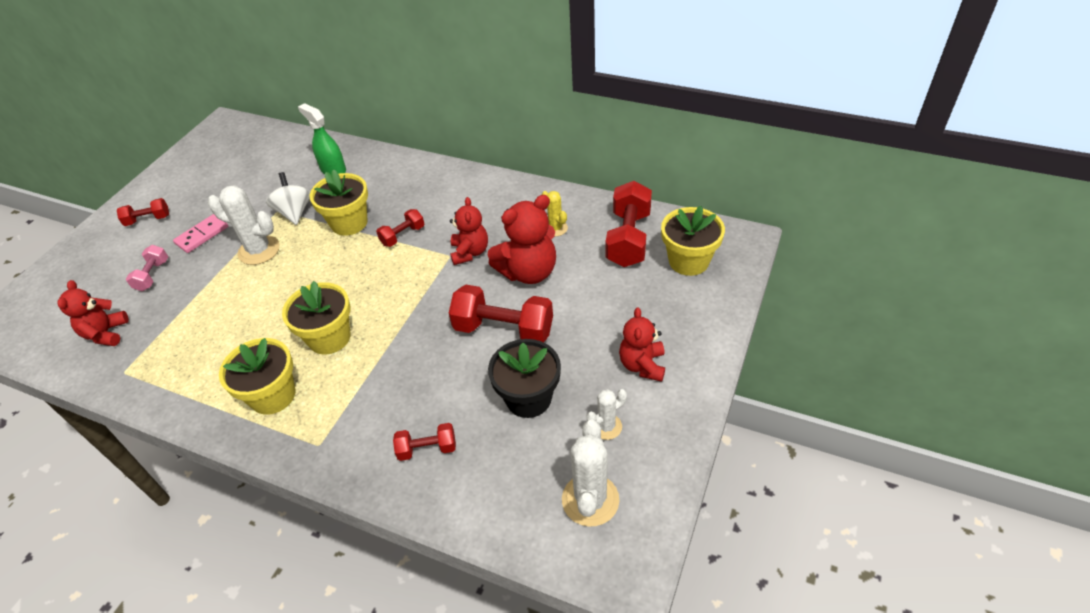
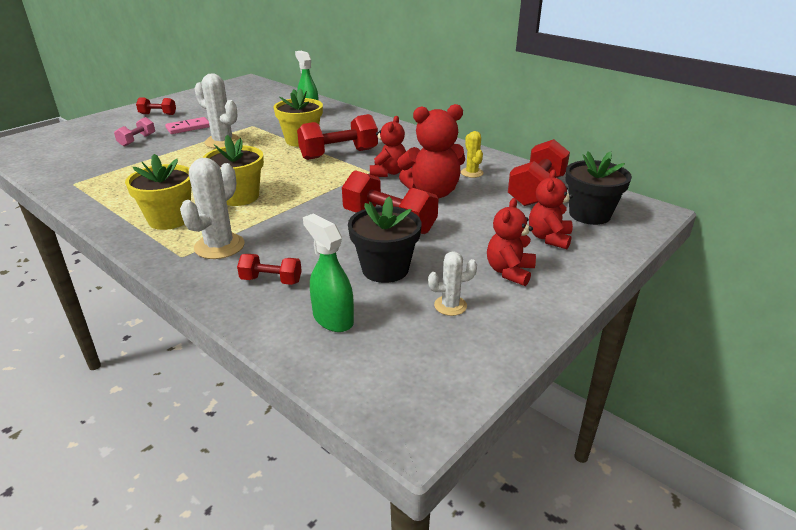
camera: 15 degrees right, 15 degrees down
red teddy bear [57,280,129,346] -> red teddy bear moved to [529,170,573,249]
white spinning top [266,172,310,225] -> none
red dumbbell [376,209,424,247] -> red dumbbell [297,114,378,160], size x1.86
white cactus [562,419,619,527] -> white cactus moved to [180,158,244,259]
yellow flower pot [661,206,725,276] -> black flower pot [565,151,632,225]
none -> green spray bottle [303,214,354,332]

